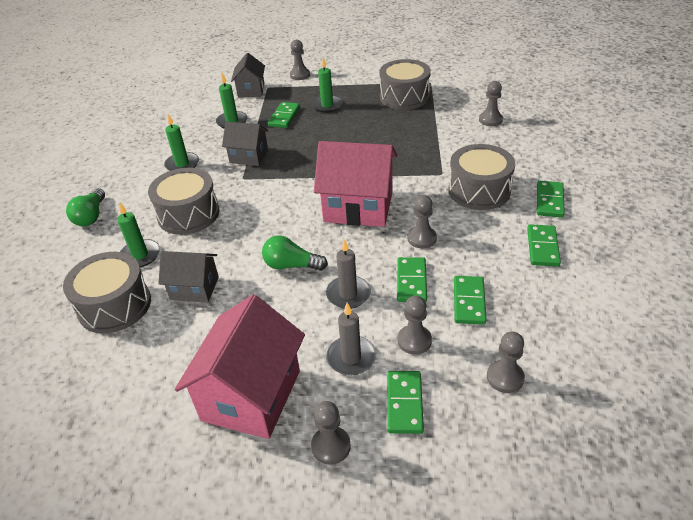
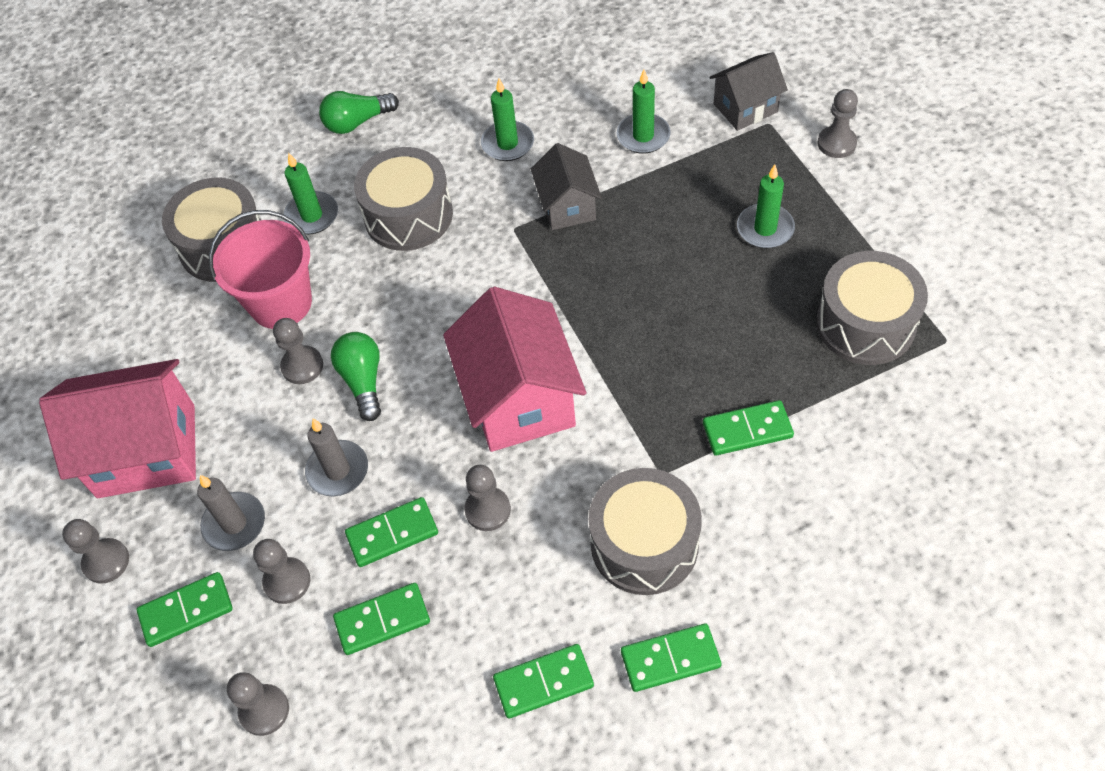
camera: 65 degrees right, 15 degrees up
grey house [158,251,219,303] -> pink bucket [209,210,312,329]
green domino [268,102,300,128] -> green domino moved to [703,400,794,456]
grey pawn [479,81,503,126] -> grey pawn moved to [273,318,323,384]

